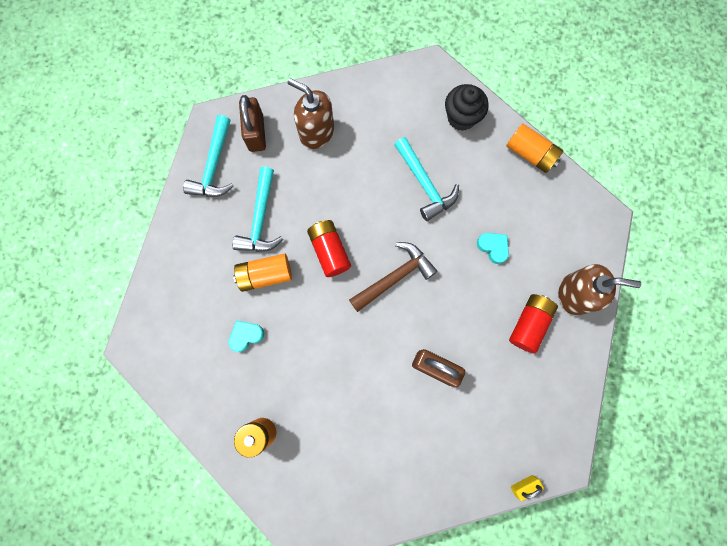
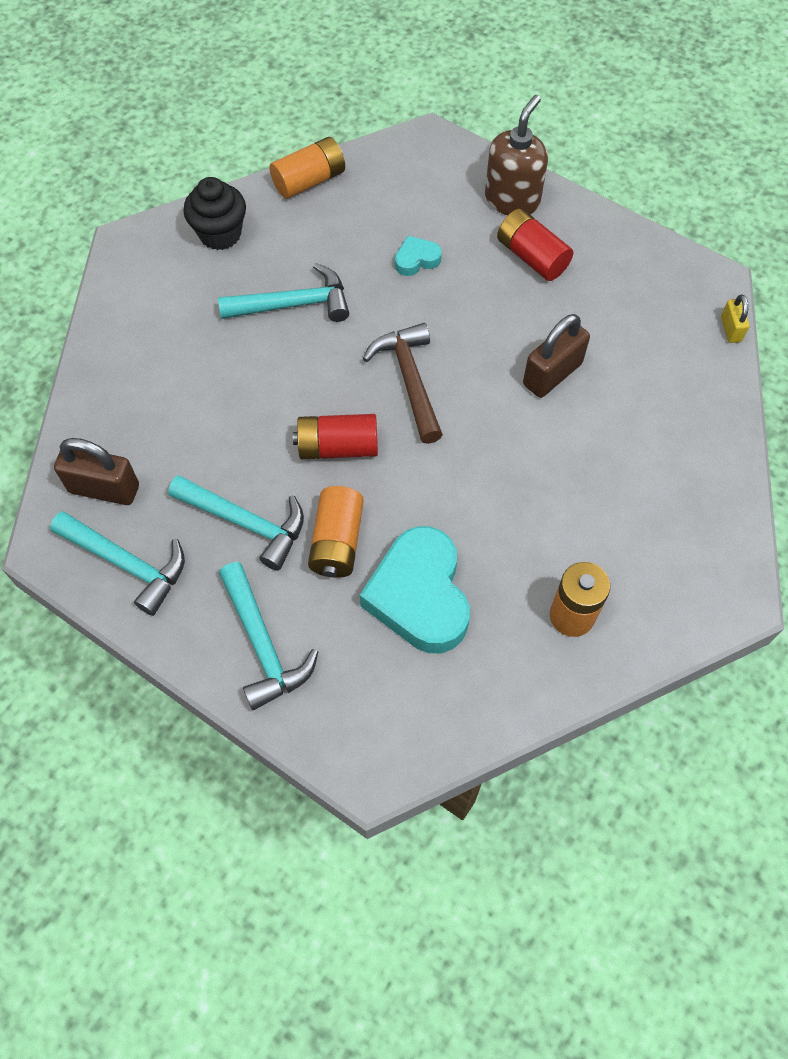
camera: 70 degrees left, 15 degrees down
turquoise heart [228,320,264,352] -> turquoise heart [360,526,470,653], size x2.19
brown soap dispenser [288,78,334,149] -> none
none -> turquoise hammer [219,562,318,710]

